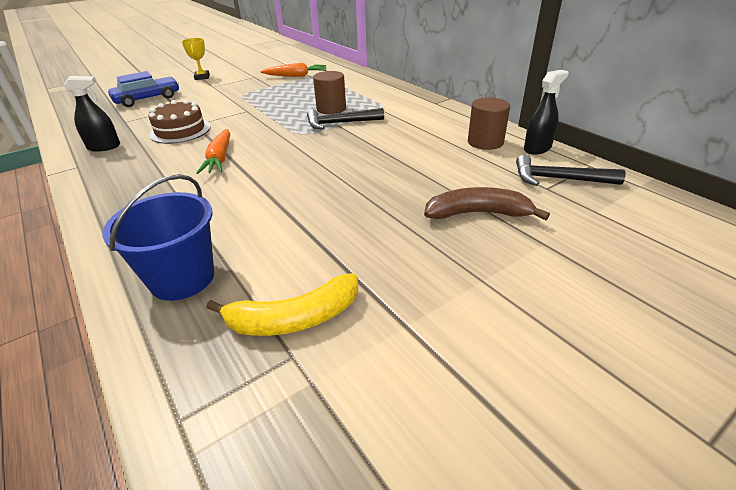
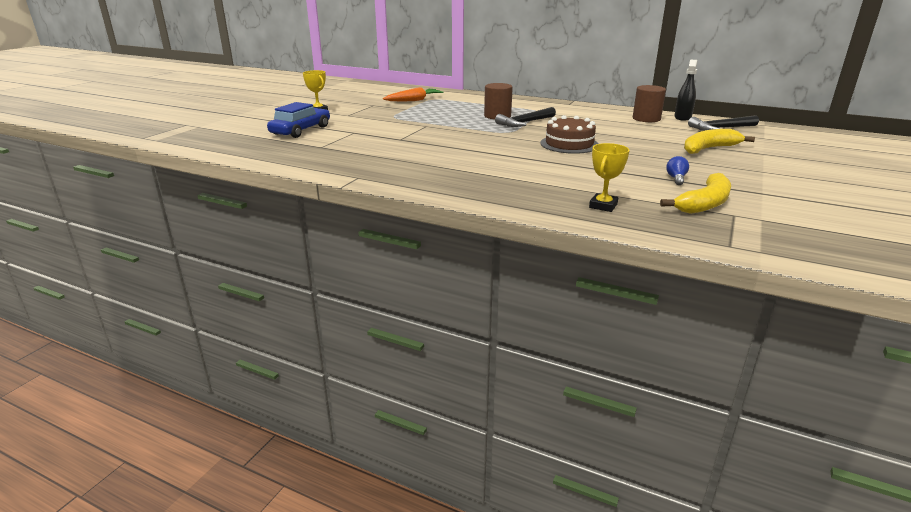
camera: 30 degrees left, 10 degrees down
black spray bottle [64,76,120,152] -> none
blue bucket [102,174,214,301] -> yellow trophy [589,143,630,212]
brown cake [148,100,211,144] -> brown cake moved to [540,115,598,154]
orange carrot [196,129,230,174] -> none
brown banana [424,187,550,220] -> yellow banana [684,129,755,154]
none -> blue light bulb [666,156,689,185]

